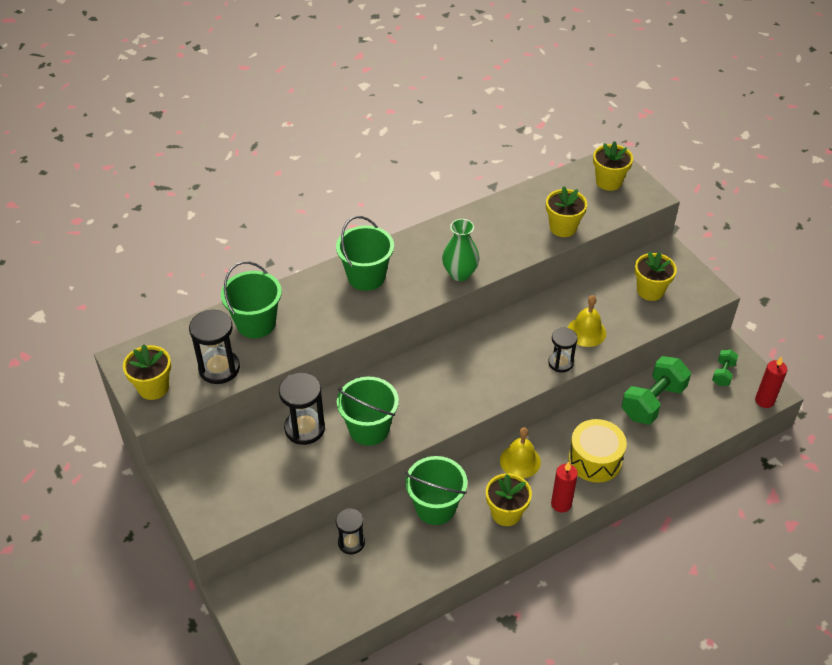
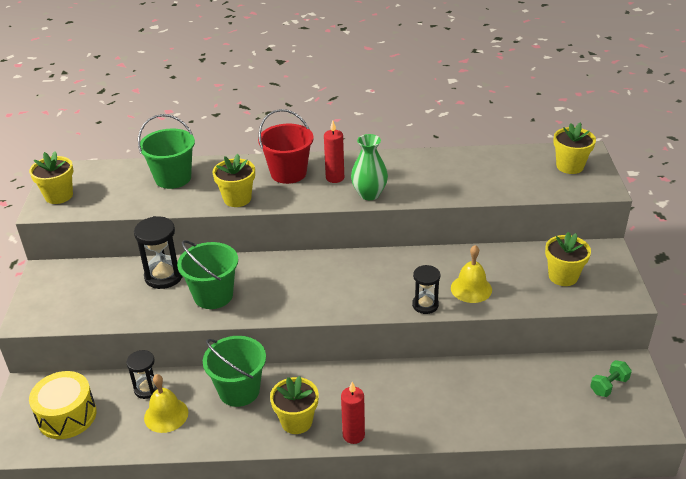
camera: 30 degrees right, 10 degrees down
black hourglass [189,309,240,384] -> none
green bucket [336,216,394,291] -> red bucket [258,109,314,184]
yellow bell [500,427,541,478] -> yellow bell moved to [144,374,188,433]
yellow flower pot [546,186,587,237] -> yellow flower pot moved to [213,154,255,207]
yellow drum [568,419,627,483] -> yellow drum moved to [29,371,97,439]
green dumbbell [622,356,691,424] -> none
red candle [755,356,787,408] -> red candle moved to [324,120,344,183]

